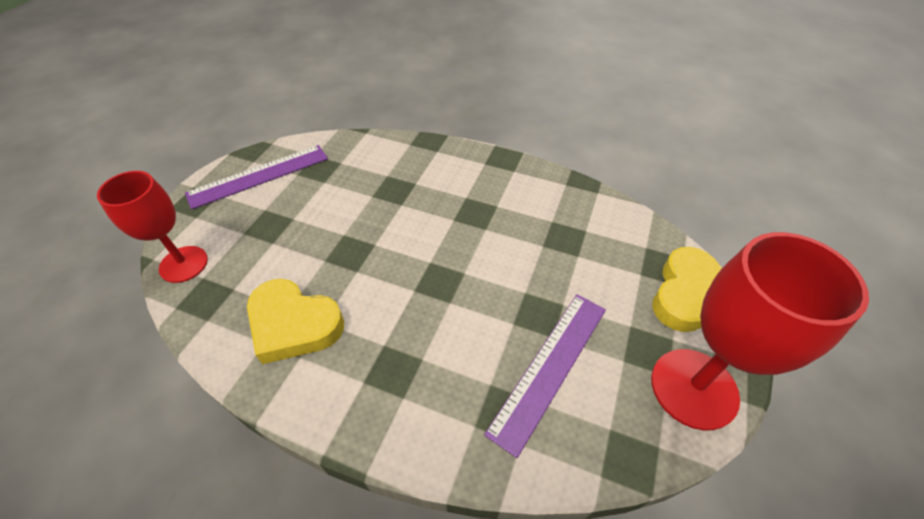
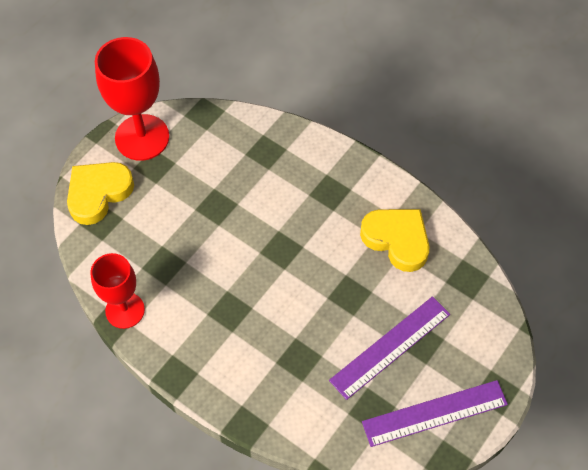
camera: 165 degrees left, 10 degrees up
red goblet [97,171,208,283] -> red goblet moved to [90,253,145,329]
purple ruler [484,294,606,458] -> purple ruler moved to [329,296,450,400]

